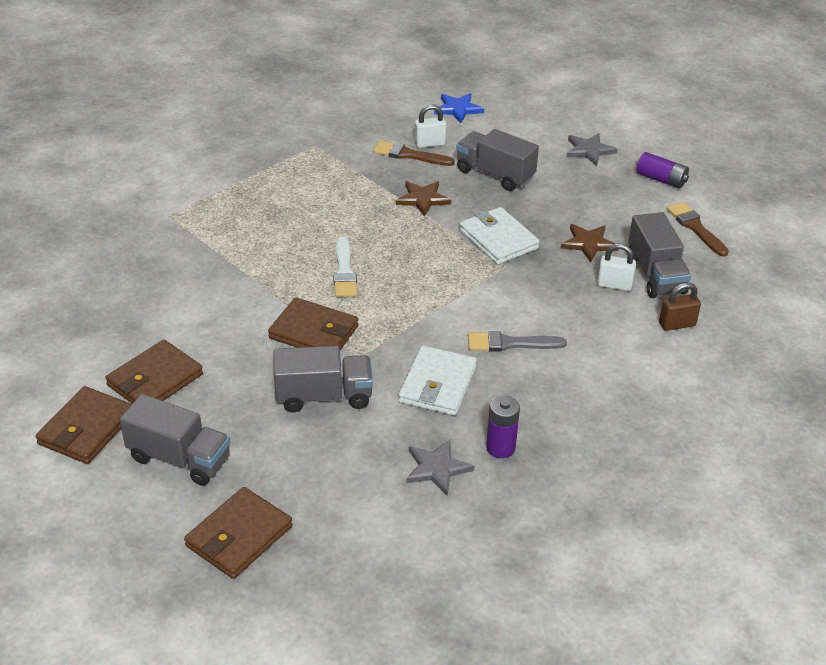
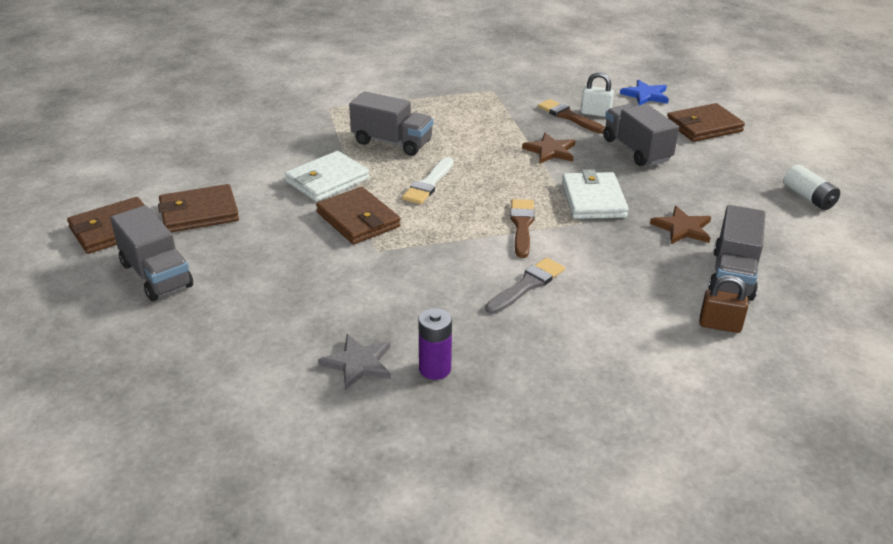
camera: 30 degrees right, 5 degrees down
brown wallet [184,487,292,579] -> brown wallet moved to [667,103,745,142]
grey truck [273,346,373,413] -> grey truck moved to [349,91,433,156]
white wallet [398,345,477,416] -> white wallet moved to [285,151,370,202]
grey brush [468,331,567,352] -> grey brush turned 105 degrees clockwise [485,258,565,314]
grey star [566,133,617,166] -> none
white padlock [597,243,636,291] -> none
purple battery [637,152,689,188] -> white battery [783,165,840,210]
brown brush [667,202,729,257] -> brown brush moved to [510,199,535,258]

